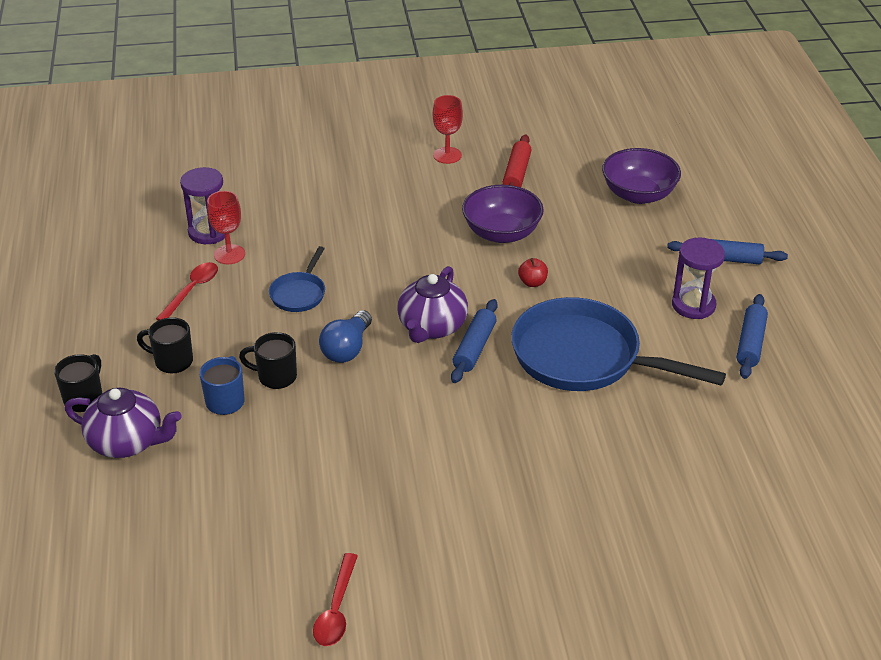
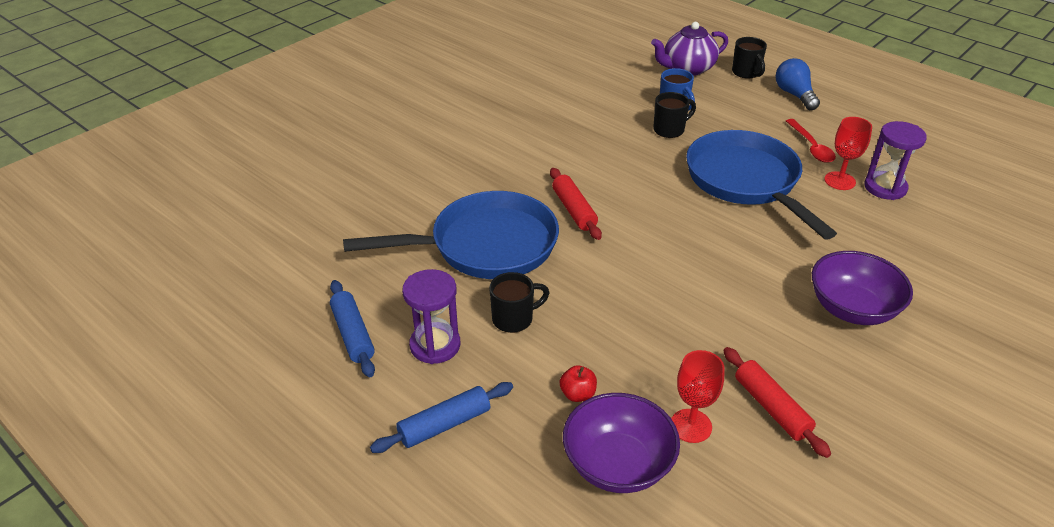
camera: 140 degrees right, 0 degrees up
black mug [137,317,193,374] -> black mug moved to [489,272,550,333]
blue pan [269,246,325,312] -> blue pan [686,130,837,240], size x2.15
red spoon [313,553,358,646] -> none
blue light bulb [319,310,372,363] -> blue light bulb moved to [776,58,820,110]
purple teapot [397,266,468,343] -> none
red goblet [433,95,463,164] -> red goblet moved to [671,350,725,443]
blue rolling pin [451,299,498,383] -> red rolling pin [550,168,602,240]
purple bowl [462,185,544,243] -> purple bowl moved to [812,251,913,325]
red apple [518,258,548,287] -> red apple moved to [559,365,597,402]

